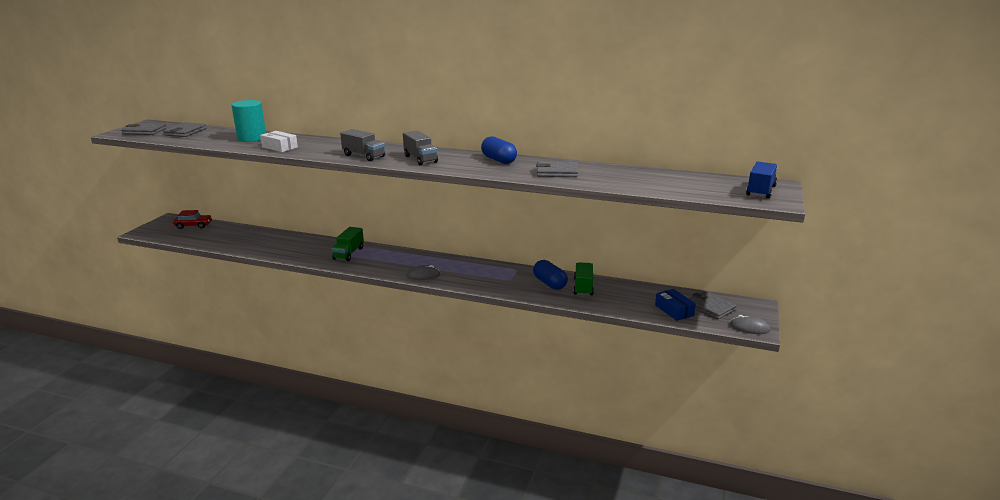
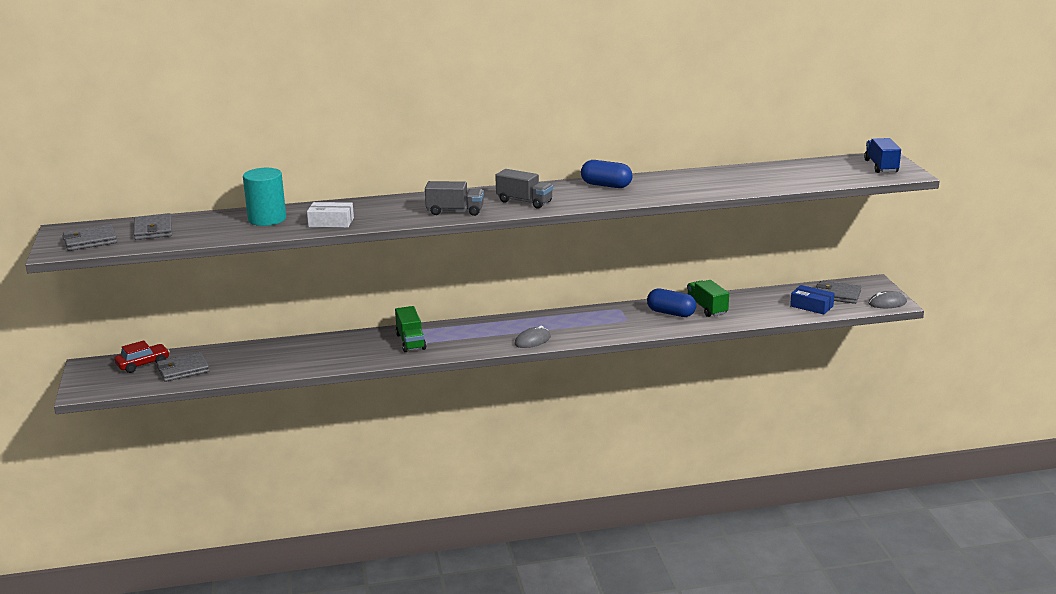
camera: 30 degrees left, 0 degrees up
grey wallet [536,161,578,177] -> grey wallet moved to [157,352,209,382]

